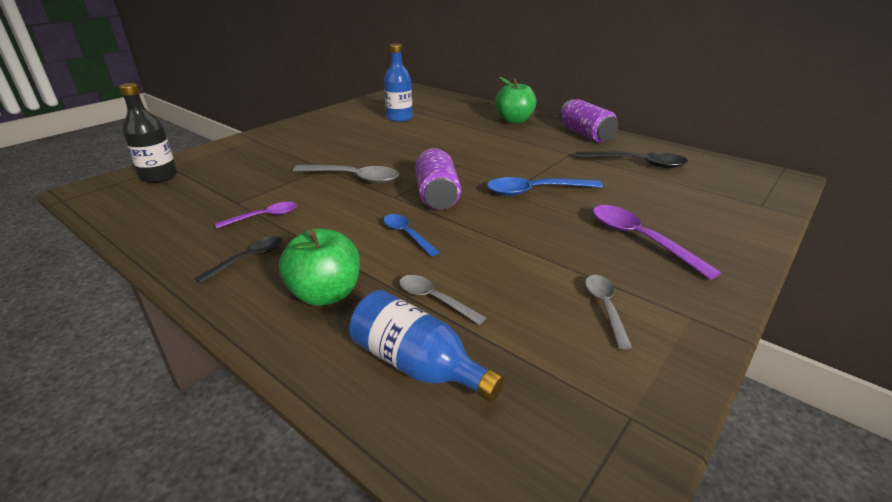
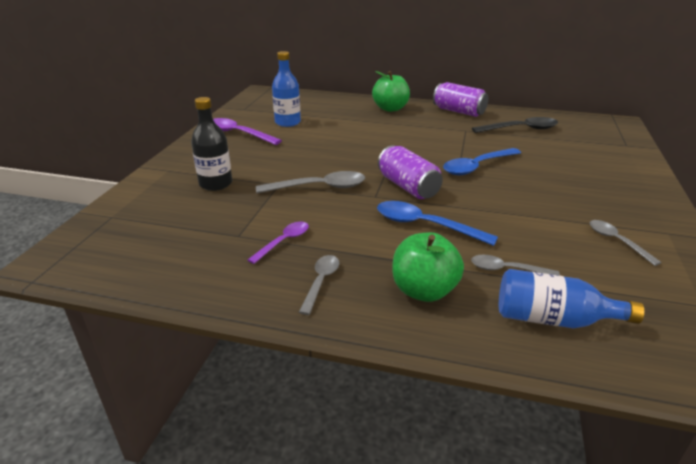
camera: 25 degrees left, 0 degrees up
black bottle [119,83,177,183] -> black bottle moved to [191,97,232,191]
black spoon [195,236,282,283] -> grey spoon [299,255,340,315]
blue spoon [383,214,439,256] -> blue spoon [377,201,498,246], size x1.64
purple spoon [593,205,721,280] -> purple spoon moved to [213,118,282,145]

